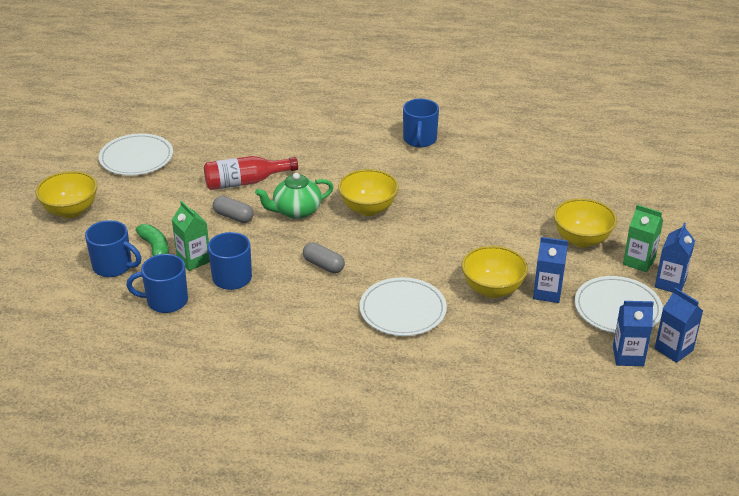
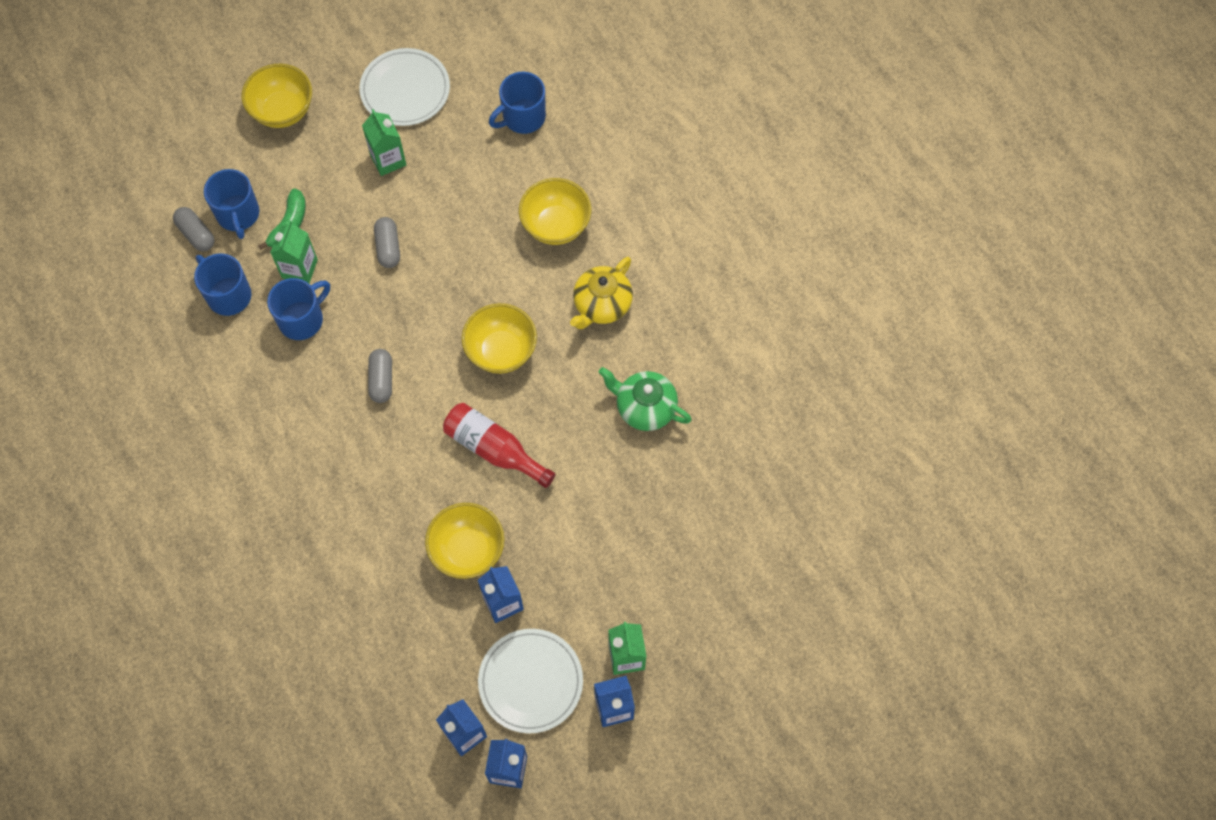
camera: 50 degrees right, 30 degrees up
red bottle [204,156,298,190] -> red bottle moved to [443,403,556,488]
green teapot [255,173,333,219] -> green teapot moved to [599,367,692,431]
white plate [359,277,447,336] -> none
blue mug [403,99,439,147] -> blue mug moved to [489,72,546,134]
yellow bowl [554,198,617,248] -> yellow bowl moved to [519,178,591,245]
none -> grey capsule [173,207,215,251]
none -> green carton [362,109,406,176]
none -> yellow teapot [570,257,633,329]

